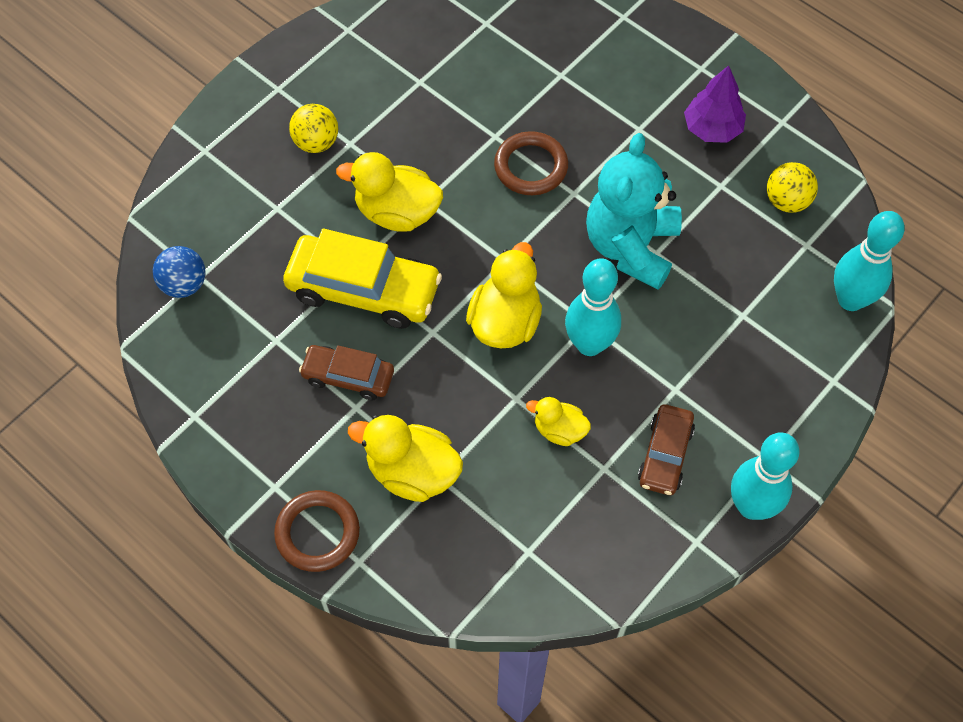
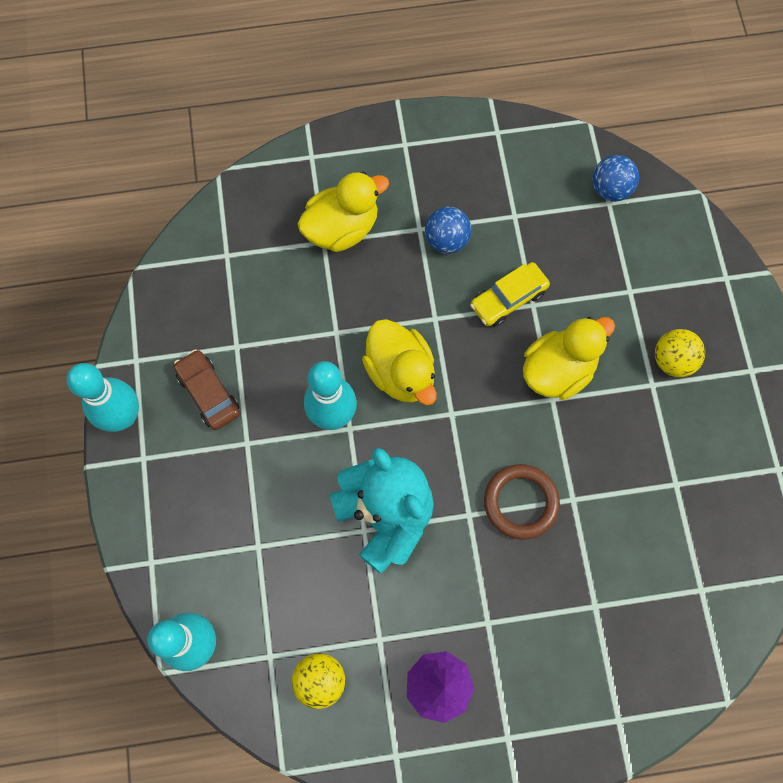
camera: 130 degrees right, 10 degrees up
brown ring [274,490,360,572] -> none
yellow car [283,229,442,329] -> yellow car [470,262,550,326], size x0.58
brown car [299,345,394,400] -> blue ball [425,207,471,254]
yellow duck [526,397,591,446] -> none

